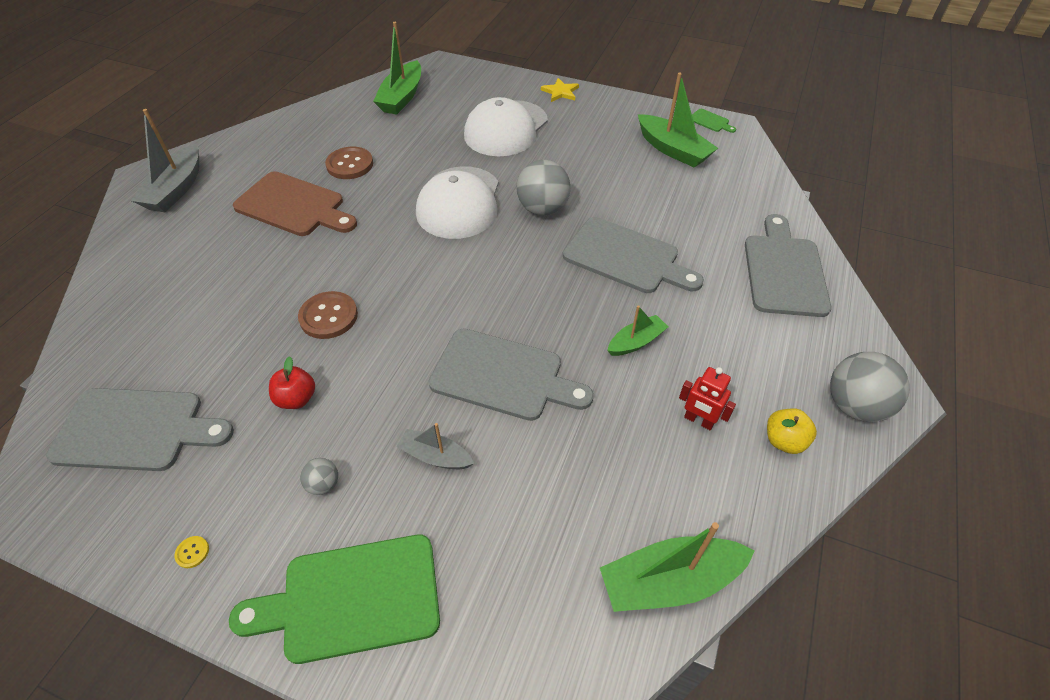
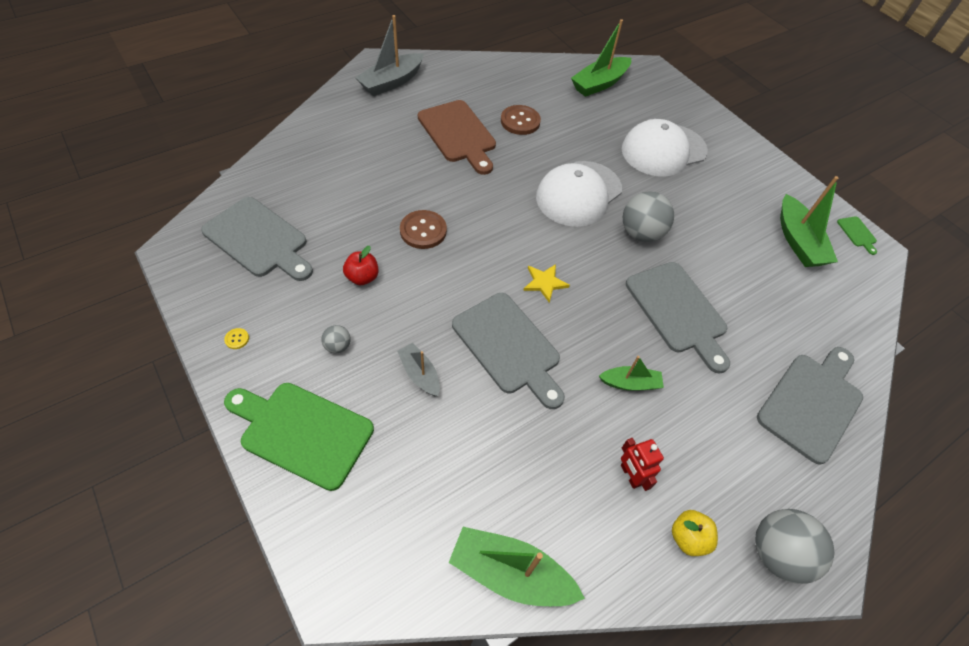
camera: 30 degrees right, 5 degrees up
yellow star [541,78,579,102] -> yellow star moved to [523,264,570,303]

